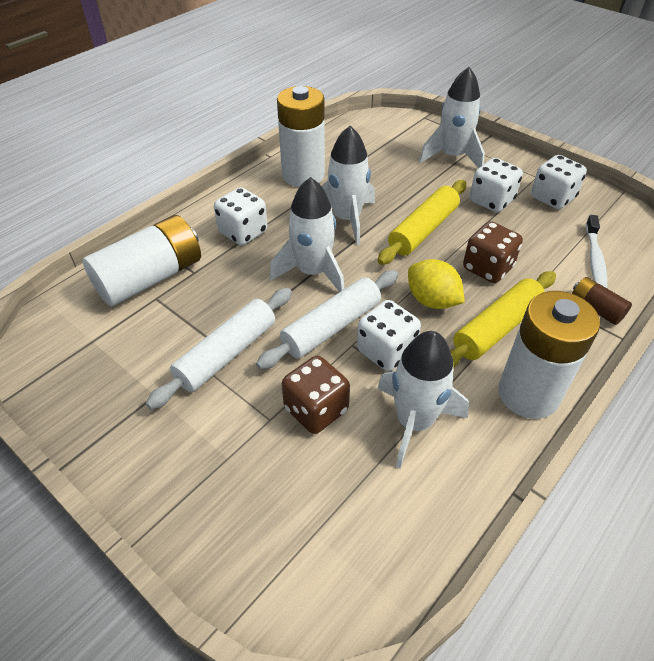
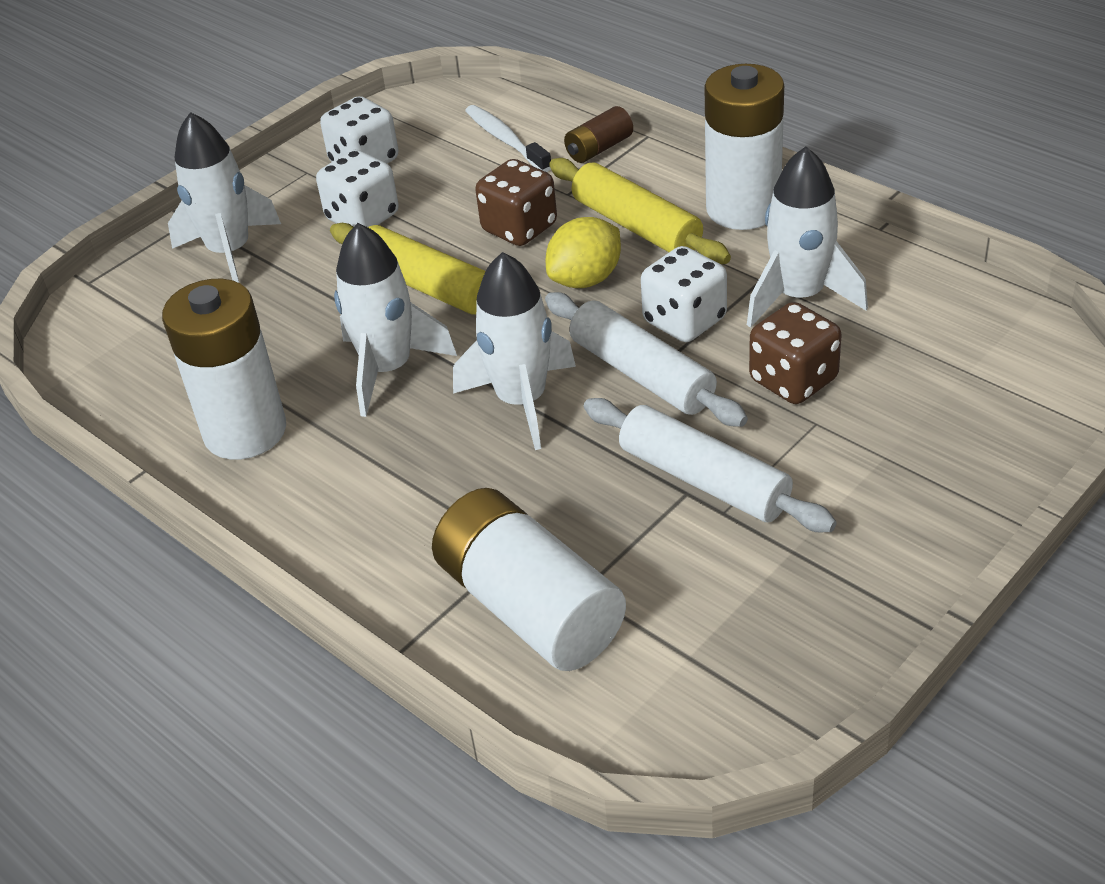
camera: 85 degrees left, 5 degrees down
white dice [214,187,268,245] -> none
white toothbrush [586,215,607,288] -> white toothbrush turned 135 degrees counterclockwise [465,105,551,172]

